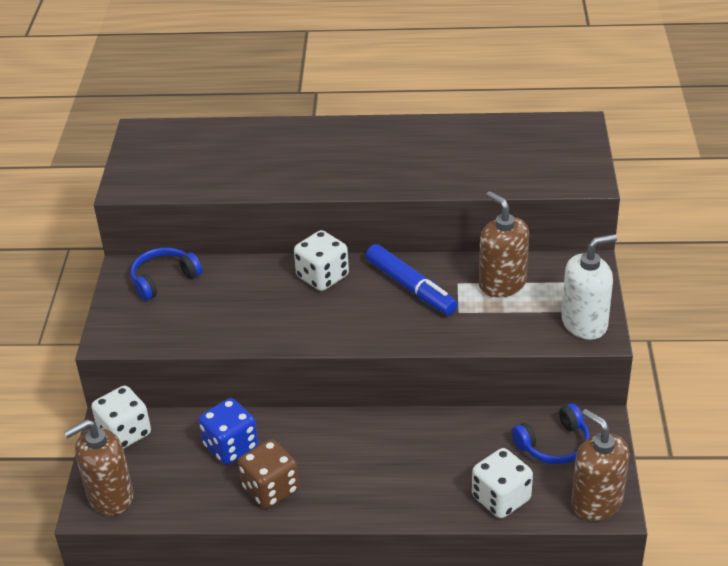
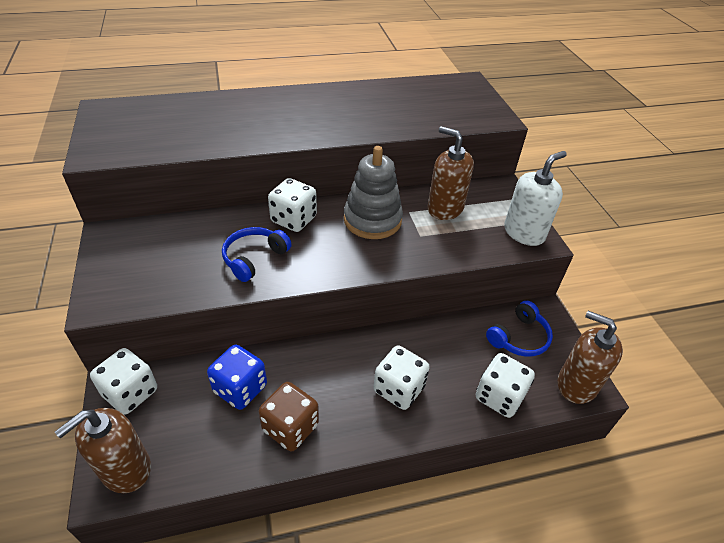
camera: 20 degrees left, 5 degrees up
blue headphones [130,247,202,301] -> blue headphones moved to [222,227,292,282]
blue marker [366,244,458,315] -> grey stacking toy [344,146,403,239]
none -> white dice [373,345,430,410]

